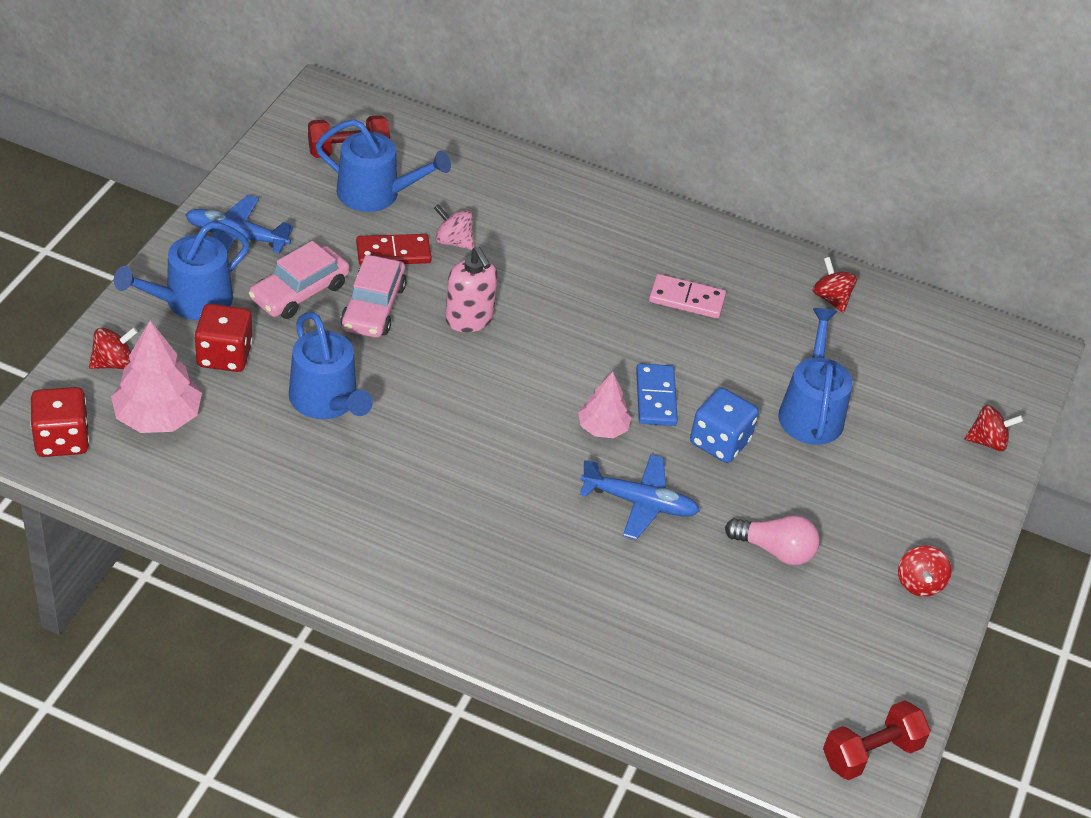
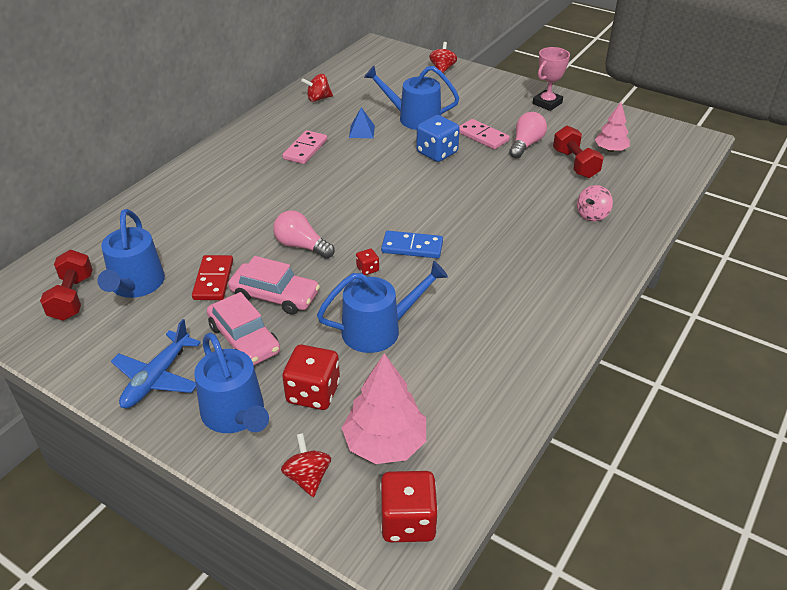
camera: 75 degrees left, 5 degrees down
blue watering can [316,119,451,212] -> blue watering can turned 150 degrees clockwise [98,209,165,298]
pink spinning top [434,204,474,250] -> pink spinning top moved to [577,185,613,222]
pink soap dispenser [445,247,498,333] -> pink light bulb [273,210,335,259]
pink tree [578,372,632,438] -> pink tree moved to [595,102,630,152]
blue plane [580,454,700,540] -> none
blue domino [636,363,678,426] -> blue domino moved to [381,231,443,258]
red dumbbell [823,700,931,780] -> red dumbbell moved to [553,125,604,178]
red spinning top [898,546,952,597] -> pink trophy [533,47,570,111]
none -> blue pyramid [349,107,375,138]
none -> red dice [356,249,379,275]
none -> pink domino [459,119,510,149]

